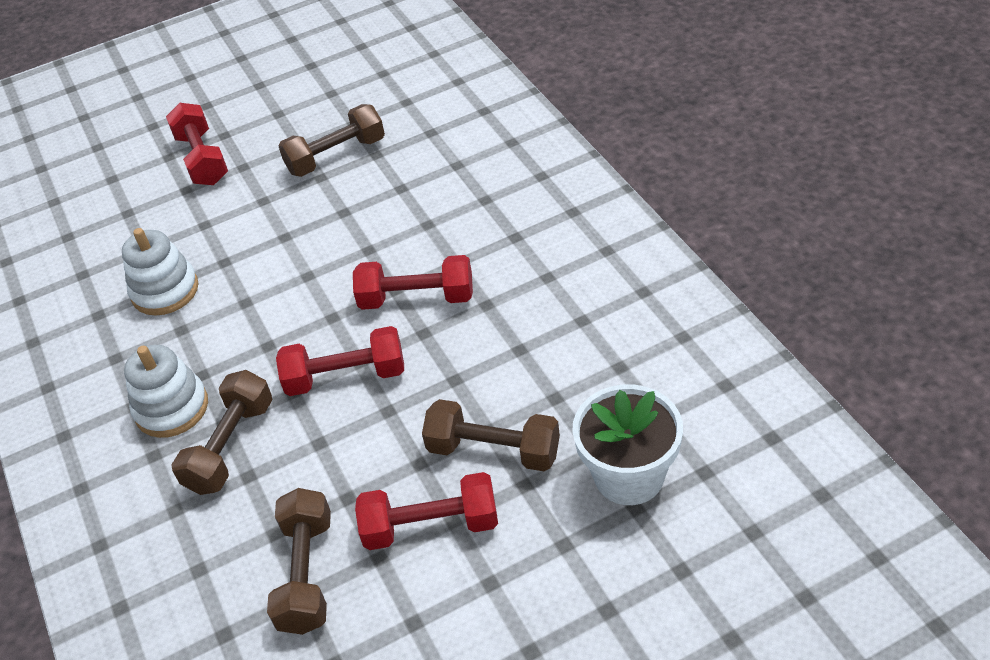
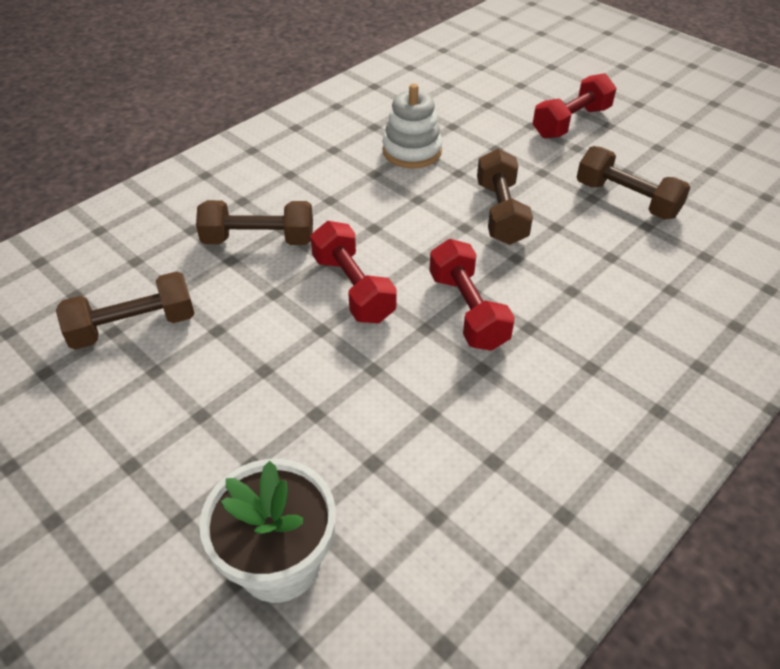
camera: 65 degrees right, 0 degrees up
white stacking toy [124,345,208,438] -> none
red dumbbell [355,472,498,550] -> none
brown dumbbell [422,399,560,471] -> brown dumbbell moved to [477,148,533,245]

